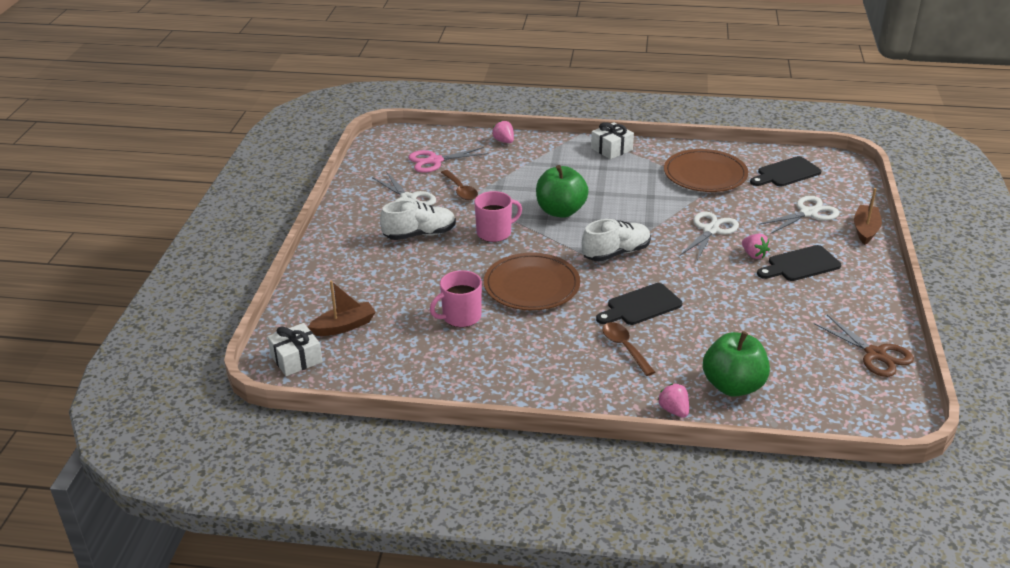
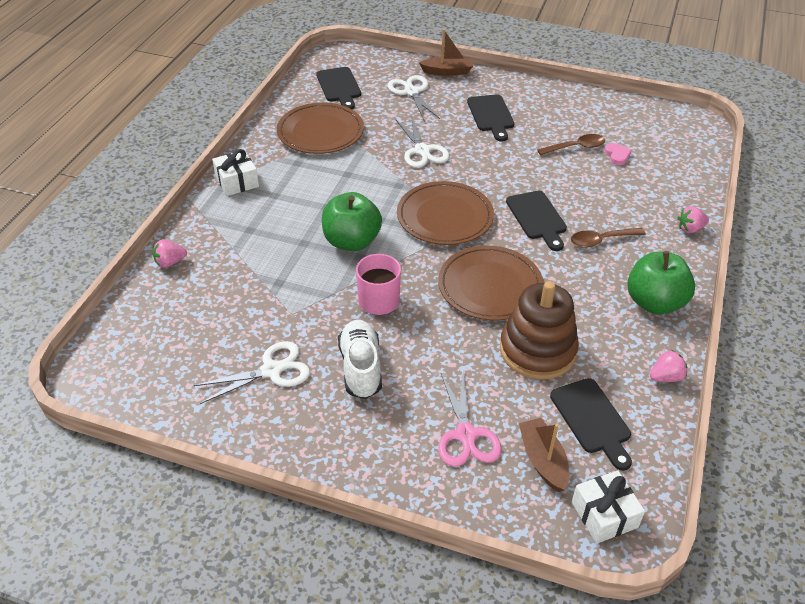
camera: 80 degrees left, 10 degrees up
pink scissors [408,147,489,173] -> pink scissors moved to [438,372,502,467]
pink mug [430,270,482,327] -> brown stacking toy [500,281,579,380]
brown spoon [441,170,478,200] -> brown spoon moved to [537,134,605,155]
white shoe [582,219,651,262] -> brown plate [397,181,494,245]
white scissors [680,212,739,261] -> white scissors turned 150 degrees counterclockwise [395,115,449,168]
green apple [703,331,770,397] -> green apple moved to [627,251,695,315]
pink strawberry [742,233,770,259] -> pink strawberry moved to [650,350,687,382]
brown scissors [814,315,914,377] -> none
brown boat [854,188,882,245] -> brown boat turned 150 degrees clockwise [419,29,473,76]
none -> black cutting board [550,378,632,471]
none -> pink heart [605,143,632,165]

